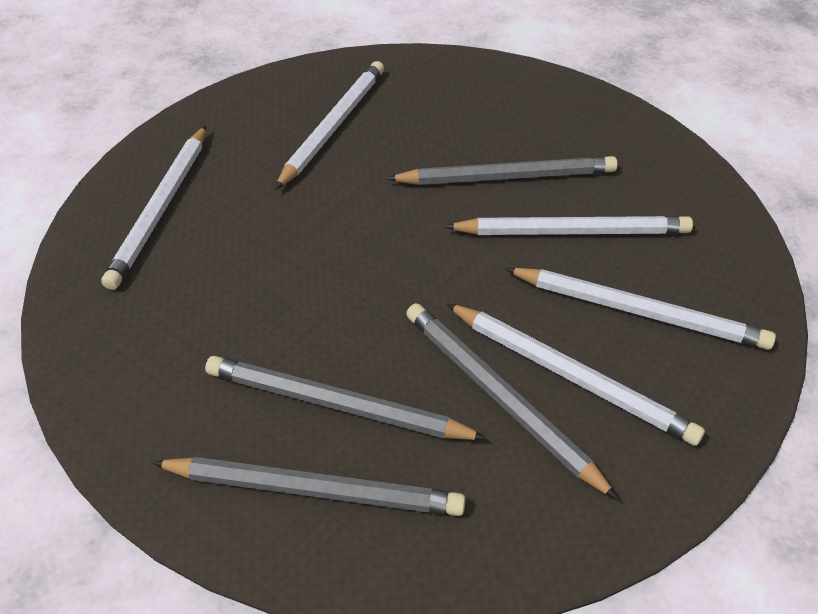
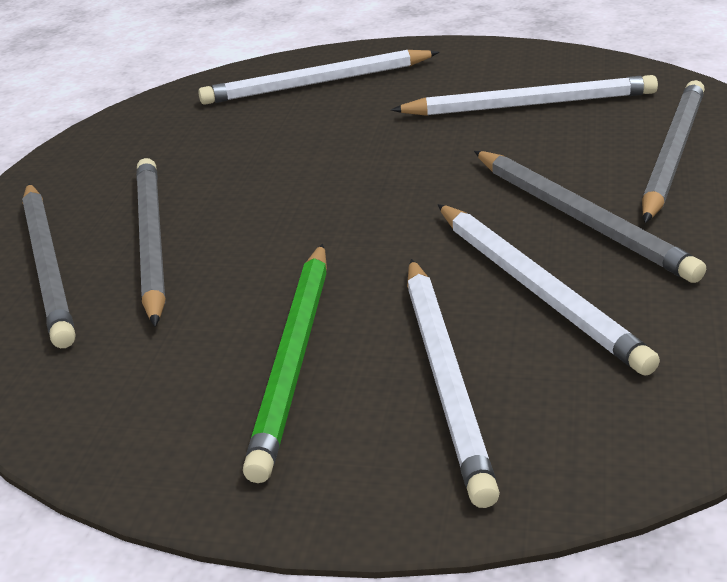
camera: 65 degrees right, 15 degrees down
grey pencil [406,303,619,500] -> grey pencil moved to [642,80,705,223]
white pencil [446,303,705,446] -> green pencil [243,244,327,483]

